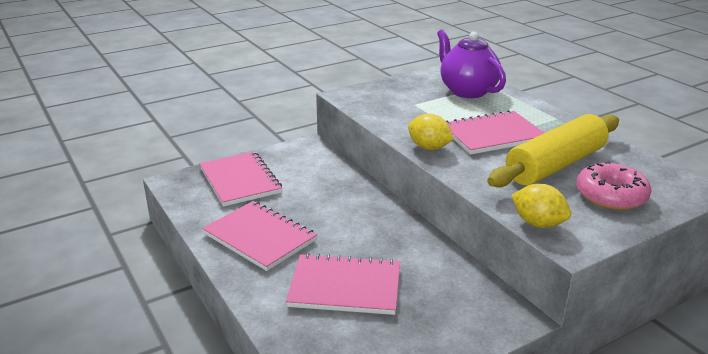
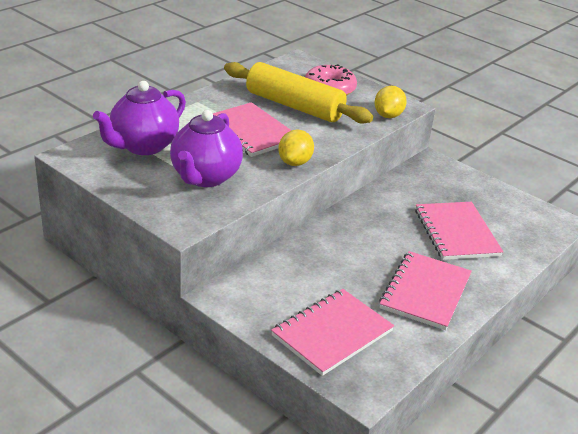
camera: 110 degrees left, 5 degrees up
none -> purple teapot [170,110,243,187]

